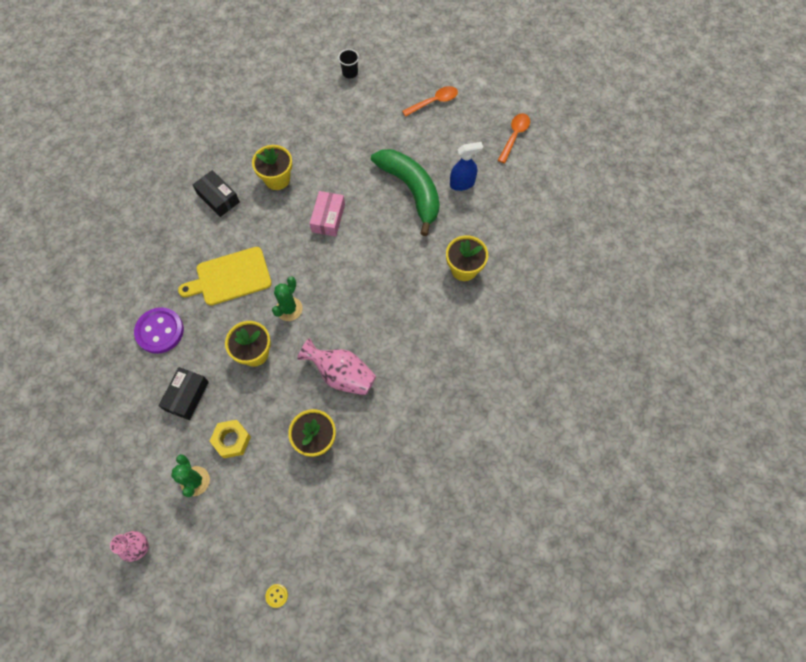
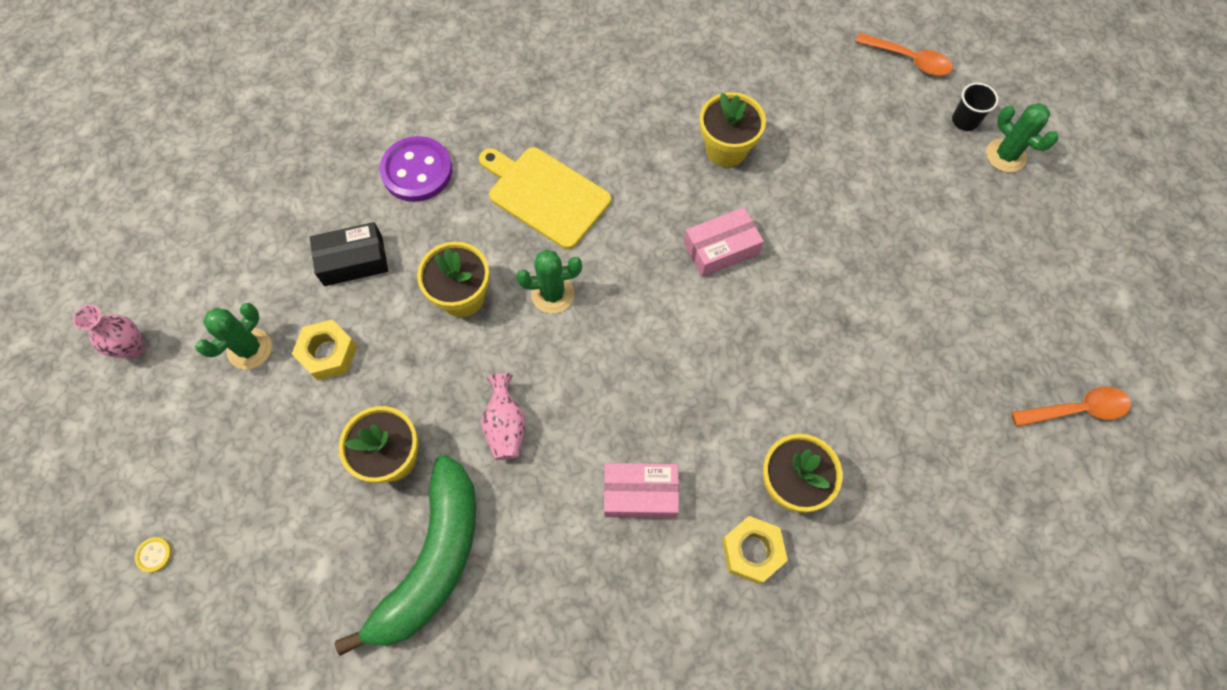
camera: 55 degrees right, 0 degrees up
black box [193,170,240,217] -> none
pink vase [297,338,376,396] -> pink vase [481,373,525,460], size x0.65
green banana [371,149,440,236] -> green banana moved to [334,454,476,656]
orange spoon [402,86,458,117] -> orange spoon moved to [855,33,953,76]
blue spray bottle [450,142,483,191] -> none
none -> pink box [604,463,679,518]
none -> yellow nut [722,516,788,584]
none -> green cactus [986,103,1058,172]

